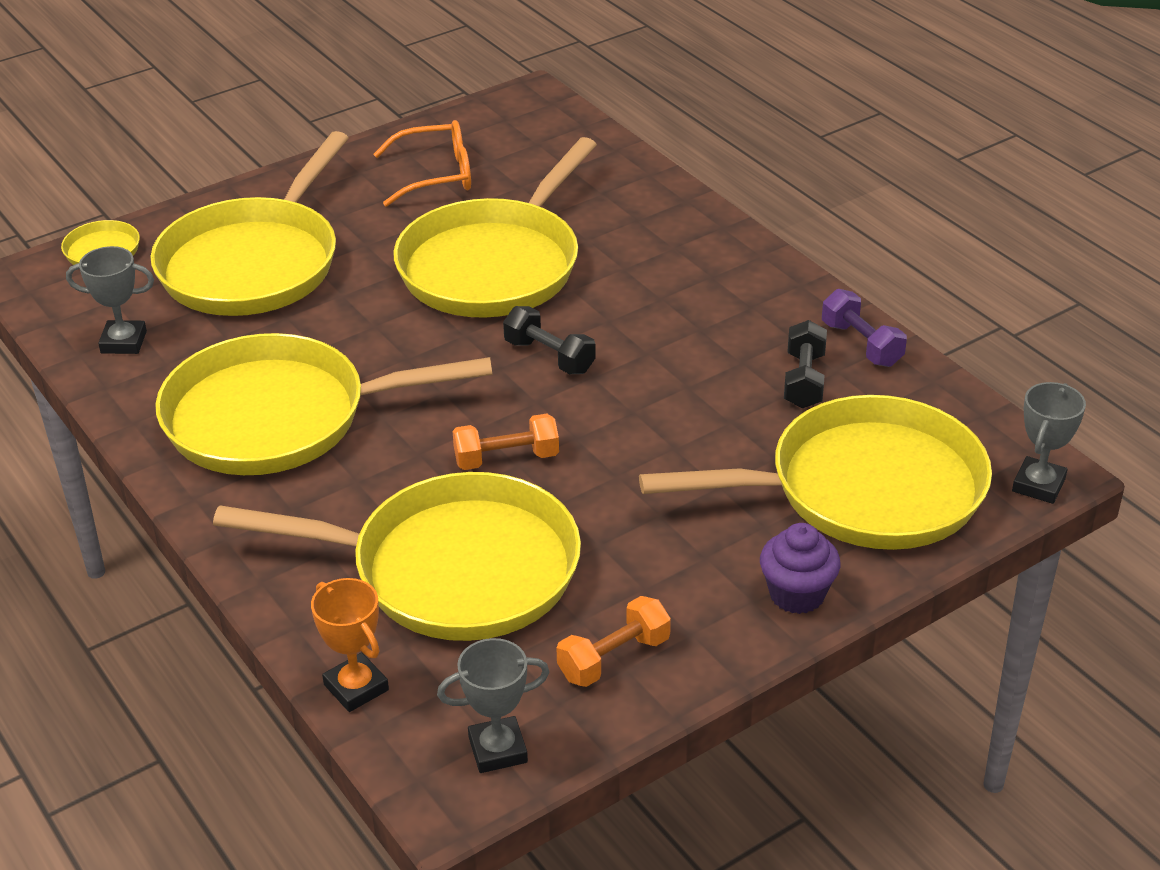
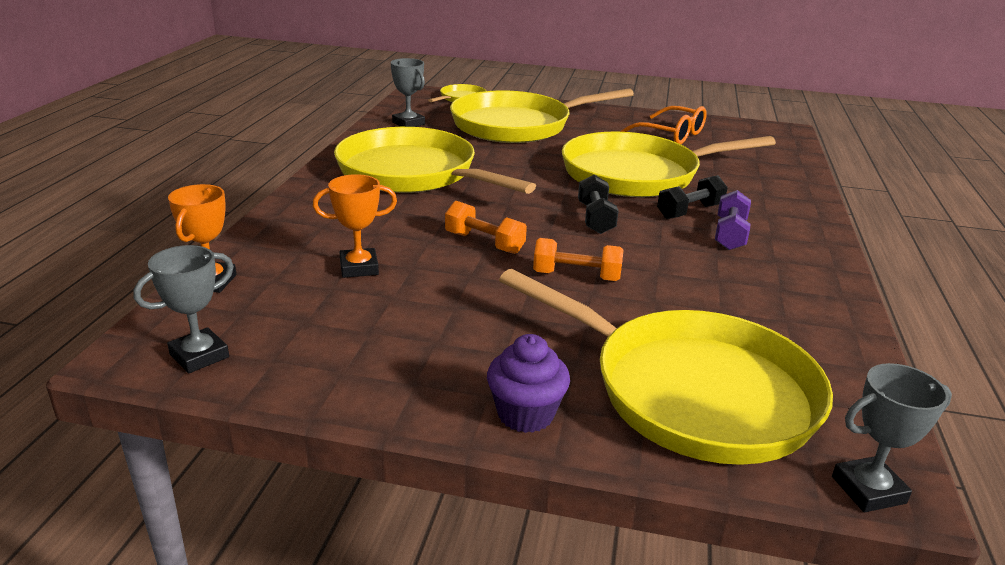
camera: 45 degrees right, 10 degrees down
yellow pan [213,472,581,641] -> orange trophy [313,174,397,278]
grey trophy [437,638,549,773] -> grey trophy turned 75 degrees counterclockwise [133,245,234,373]
orange dumbbell [556,596,671,687] -> orange dumbbell moved to [533,238,624,281]
black dumbbell [784,320,827,408] -> black dumbbell moved to [657,175,728,219]
purple dumbbell [822,289,907,367] -> purple dumbbell moved to [715,190,751,250]

